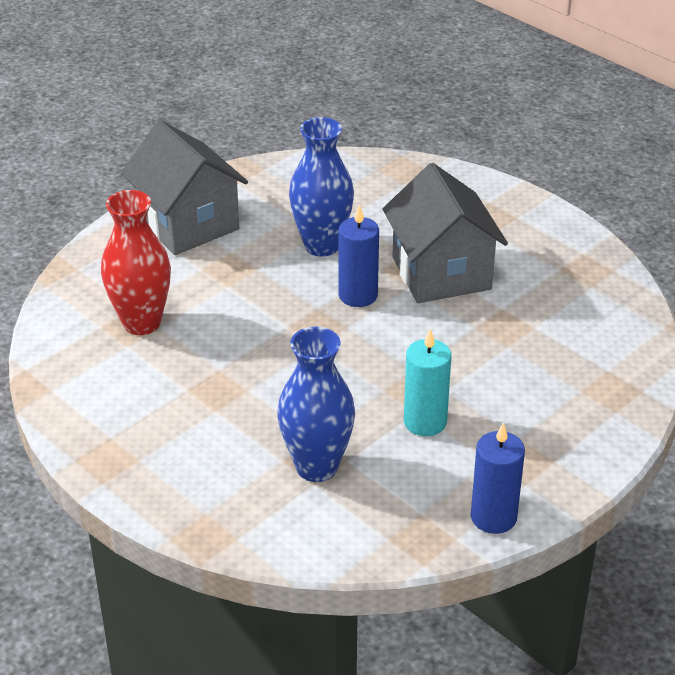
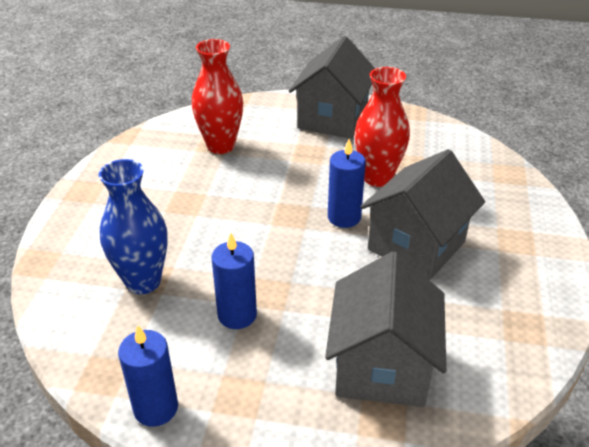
camera: 55 degrees right, 0 degrees up
blue vase [289,117,354,257] -> red vase [354,67,410,187]
turquoise candle [404,329,451,436] -> blue candle [212,233,257,329]
none -> grey house [325,251,446,407]

